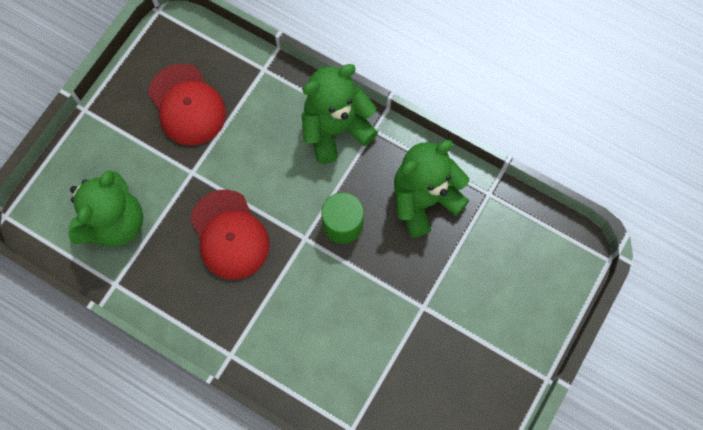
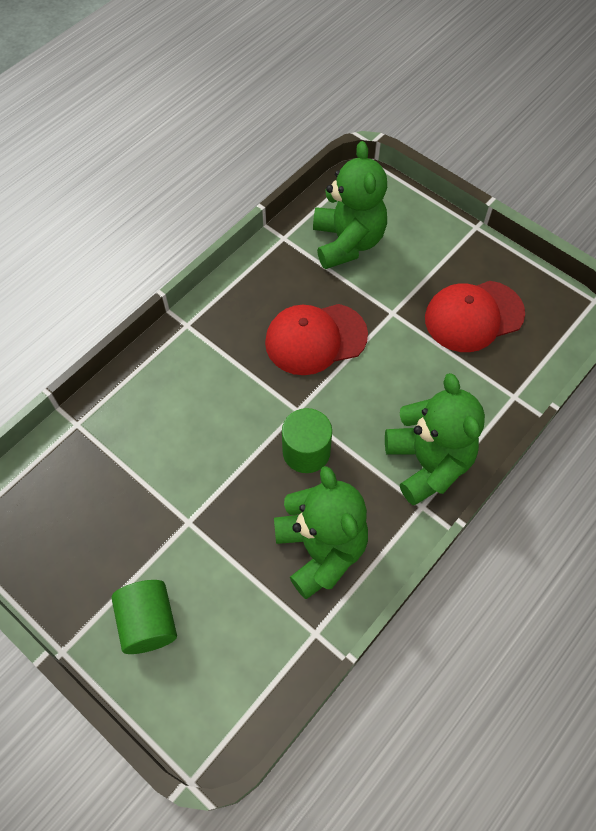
camera: 100 degrees right, 10 degrees down
green teddy bear [69,170,143,247] -> green teddy bear turned 135 degrees counterclockwise [313,141,387,269]
none -> green cylinder [112,580,177,654]

